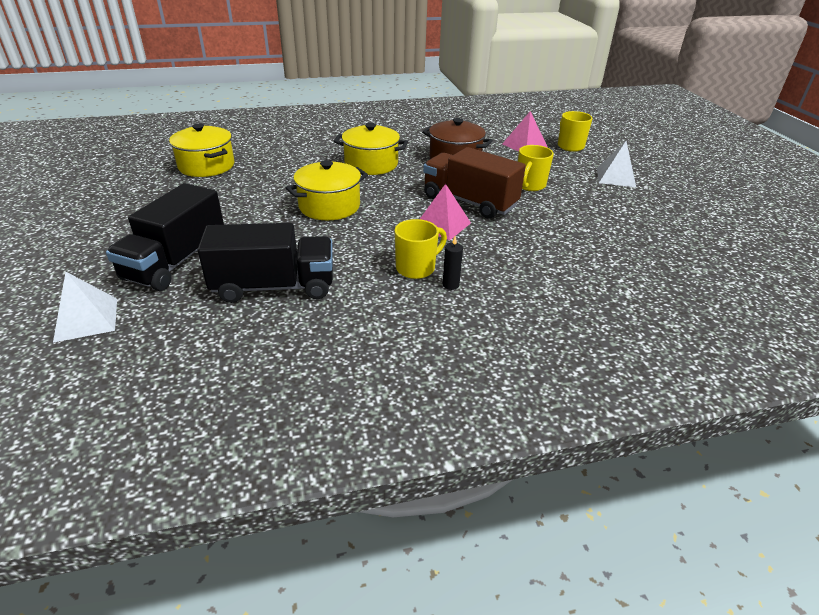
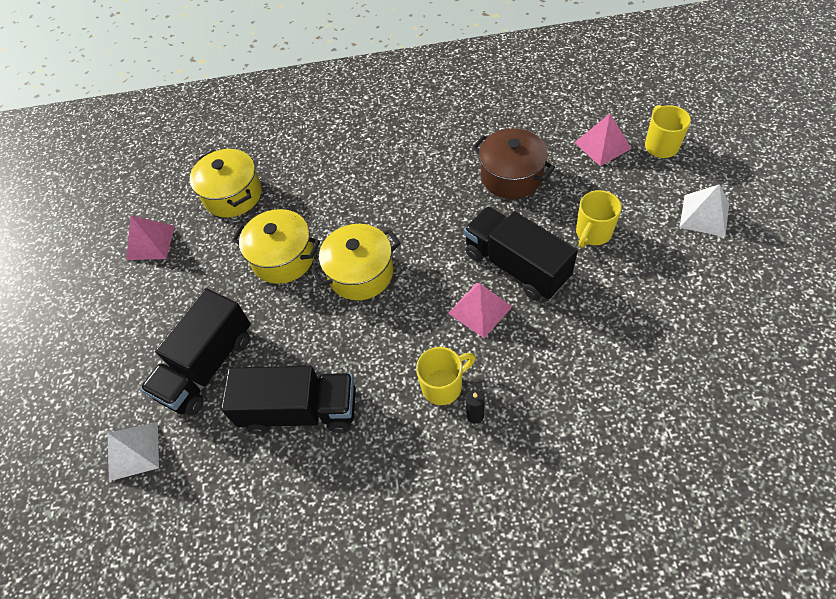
camera: 15 degrees right, 20 degrees up
yellow pot [334,123,408,175] -> yellow pot moved to [232,209,320,284]
brown truck [423,147,526,219] -> black truck [464,206,578,301]
none -> pink pyramid [126,215,175,260]

